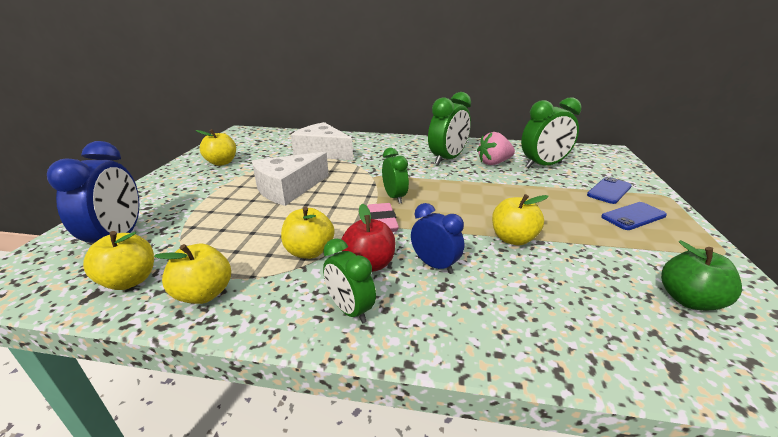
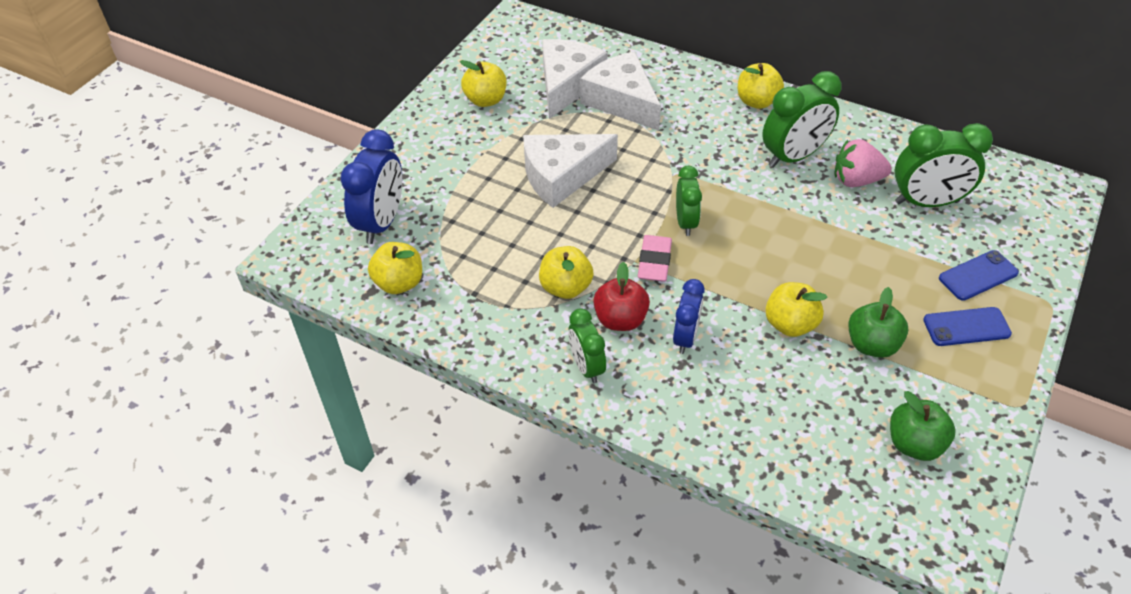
camera: 20 degrees right, 20 degrees up
yellow apple [154,244,231,304] -> yellow apple moved to [738,63,784,109]
blue clock [411,203,464,274] -> blue clock turned 45 degrees clockwise [673,279,705,354]
none -> white cheese [542,39,608,119]
none -> green apple [848,287,908,358]

